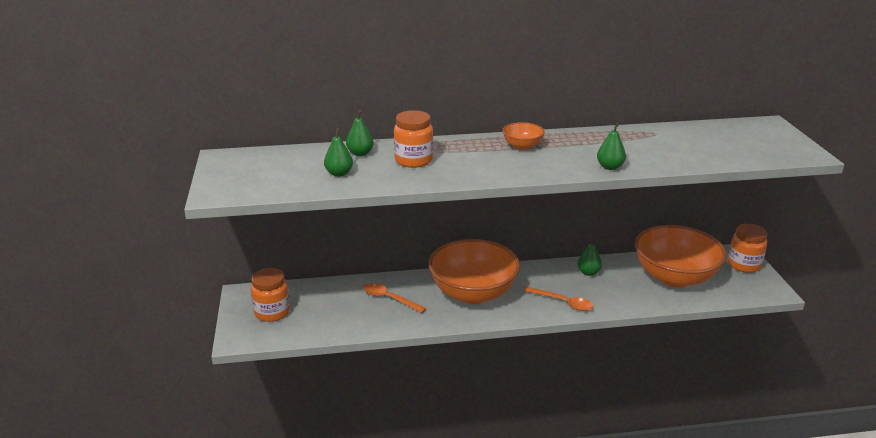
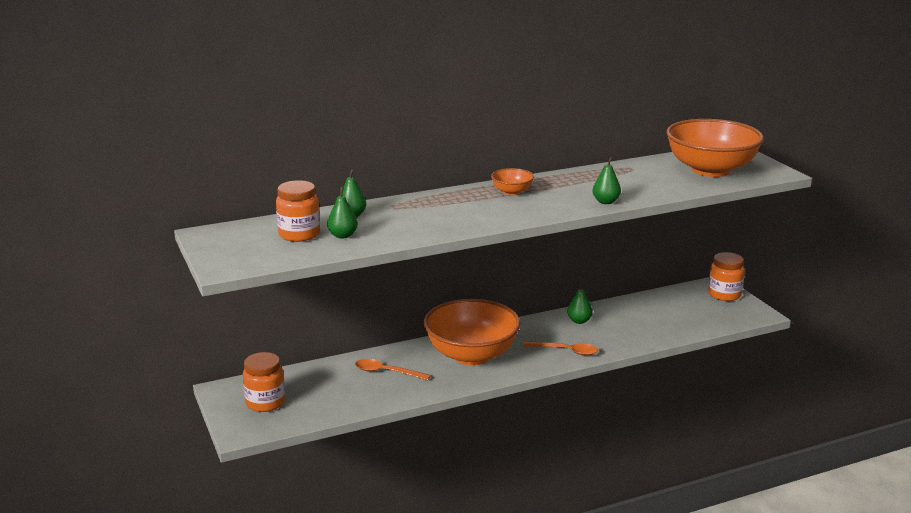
camera: 15 degrees left, 5 degrees down
orange jar [394,110,433,168] -> orange jar moved to [276,180,320,242]
orange bowl [635,225,727,287] -> orange bowl moved to [666,119,764,177]

